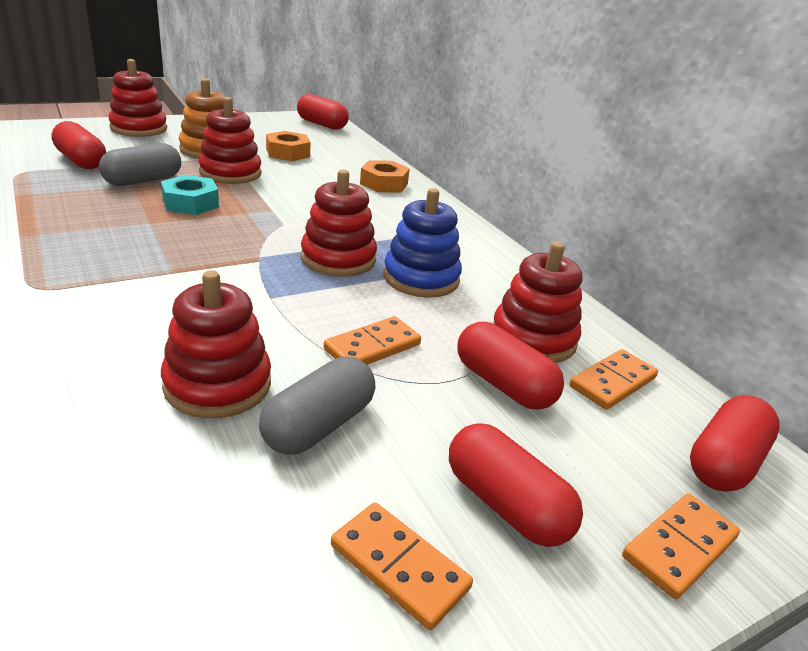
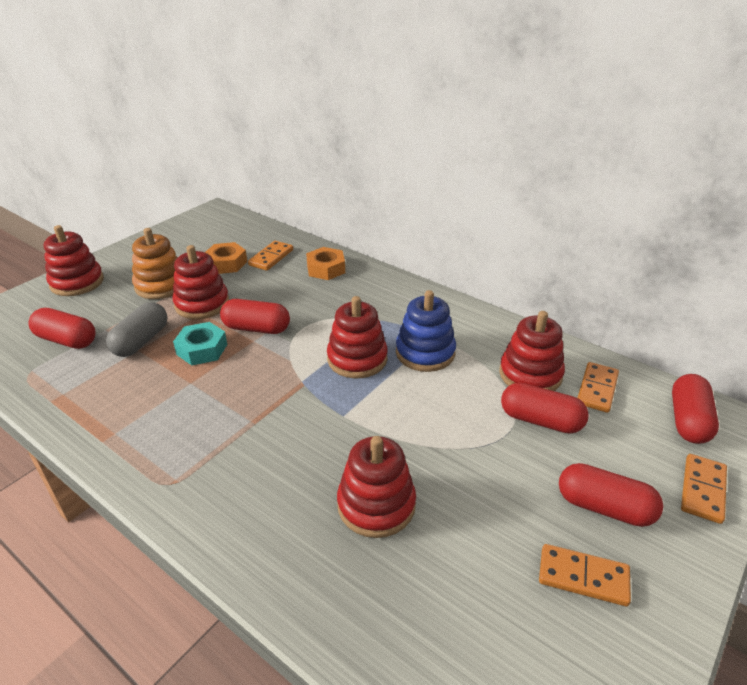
camera: 20 degrees left, 5 degrees up
grey capsule [259,357,375,455] -> none
red capsule [297,94,349,130] -> red capsule moved to [220,299,290,334]
orange domino [324,316,421,365] -> orange domino moved to [248,241,293,271]

